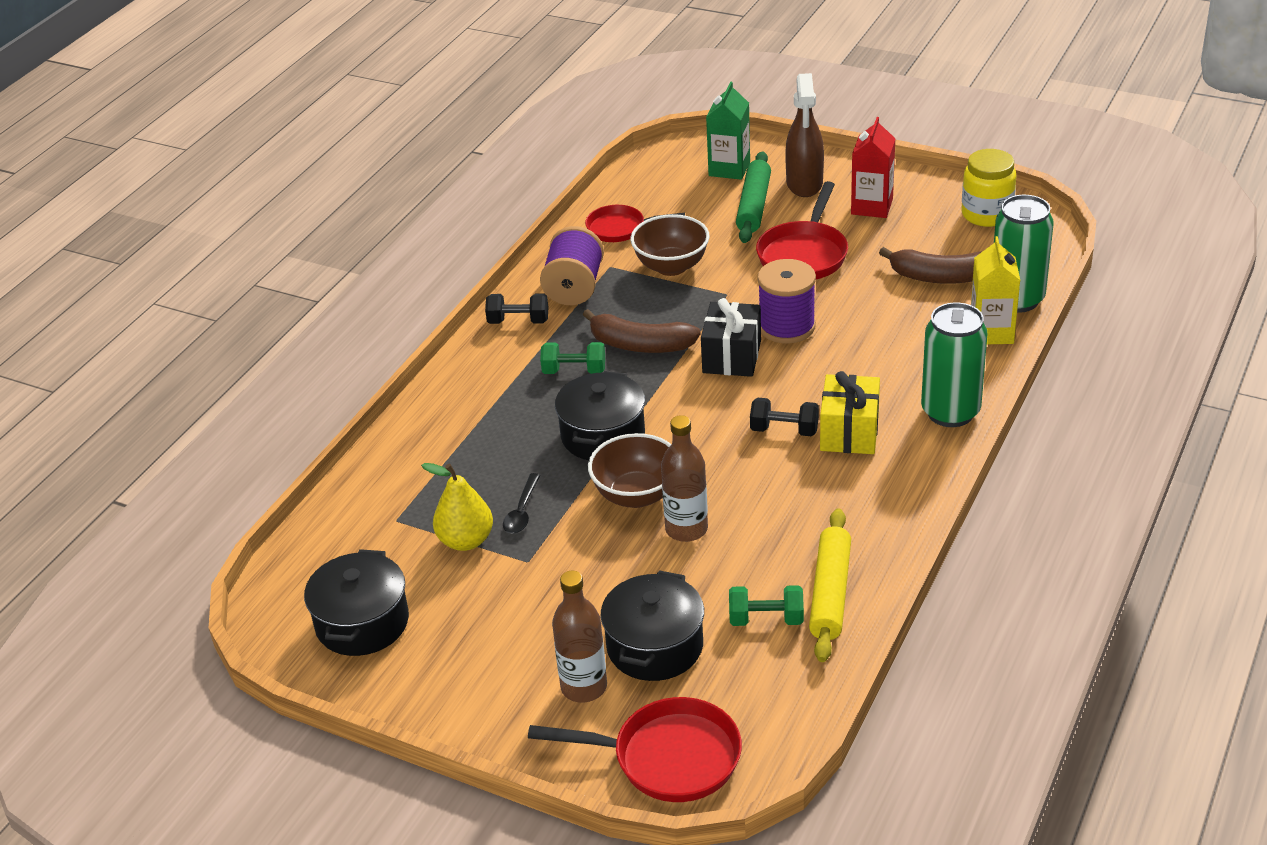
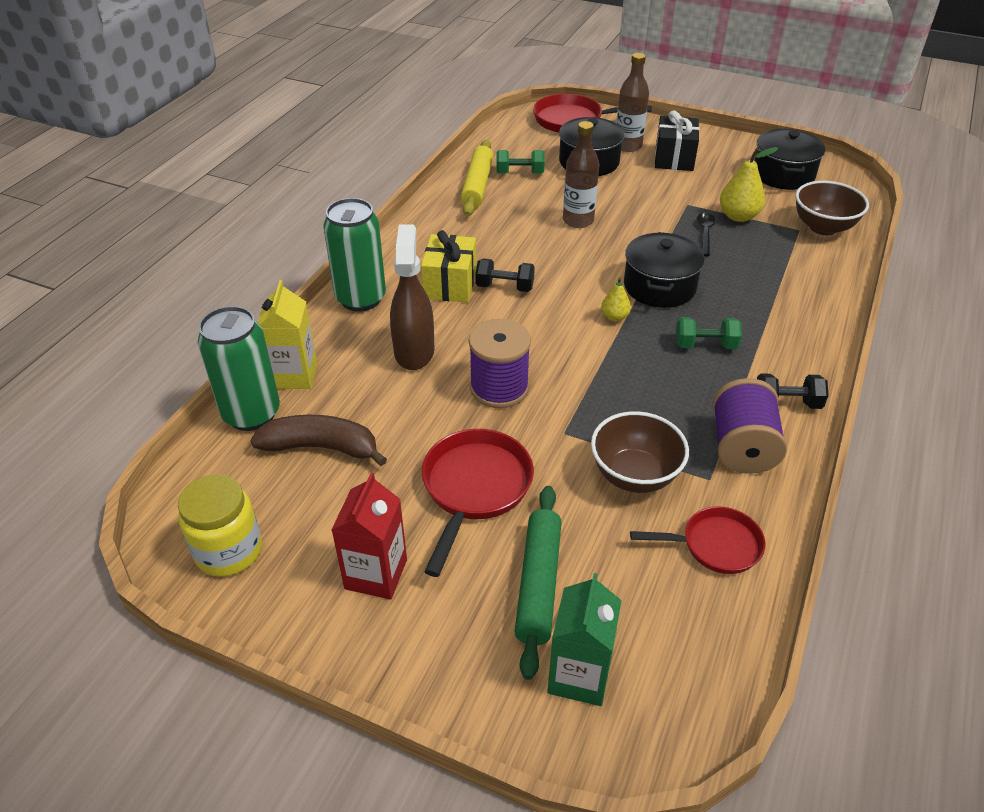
camera: 175 degrees right, 5 degrees up
brown banana [583,309,701,353] -> none
brown bowl [588,433,671,508] -> brown bowl moved to [795,181,869,235]
black gift [701,298,761,377] -> black gift moved to [655,110,699,171]
brown spray bottle [785,73,824,197] -> brown spray bottle moved to [390,224,434,370]
none -> yellow pear [601,278,631,322]

